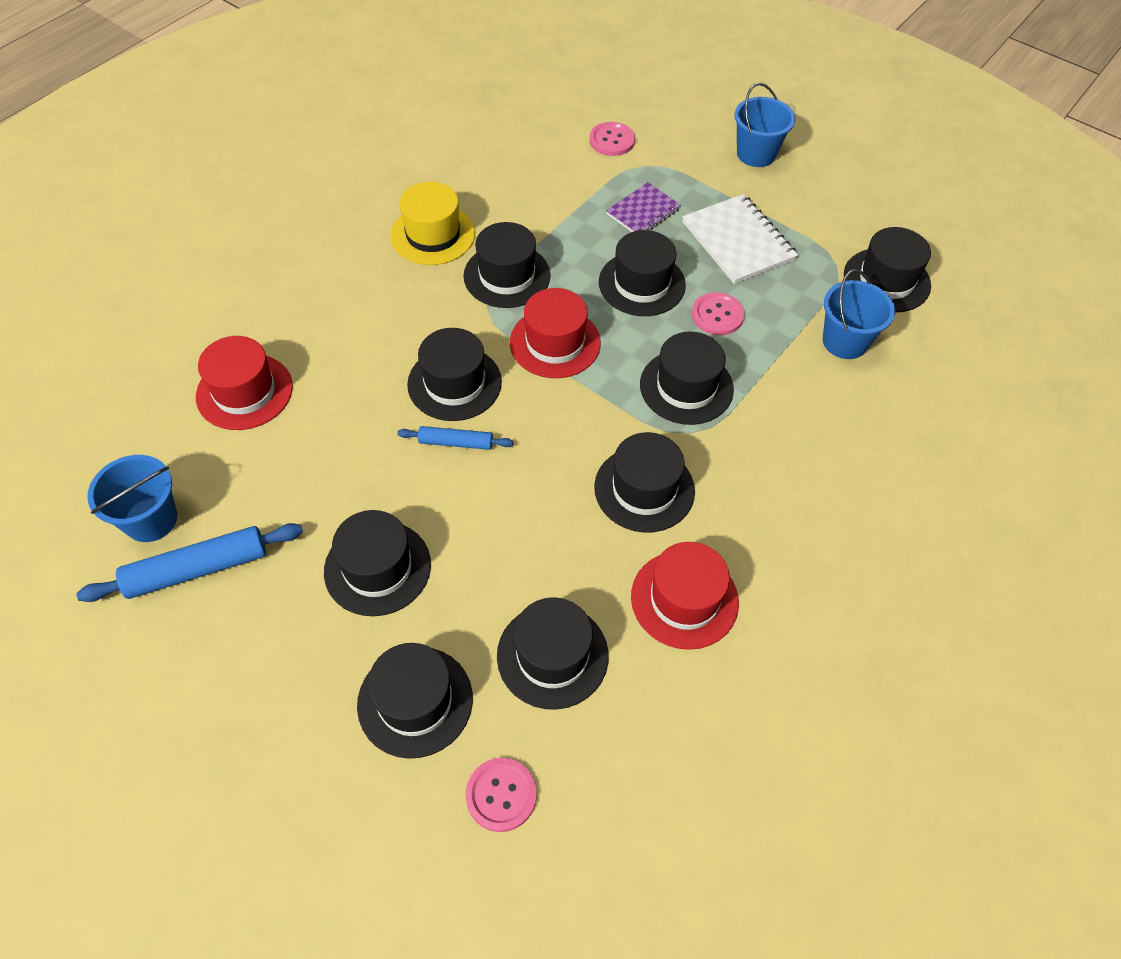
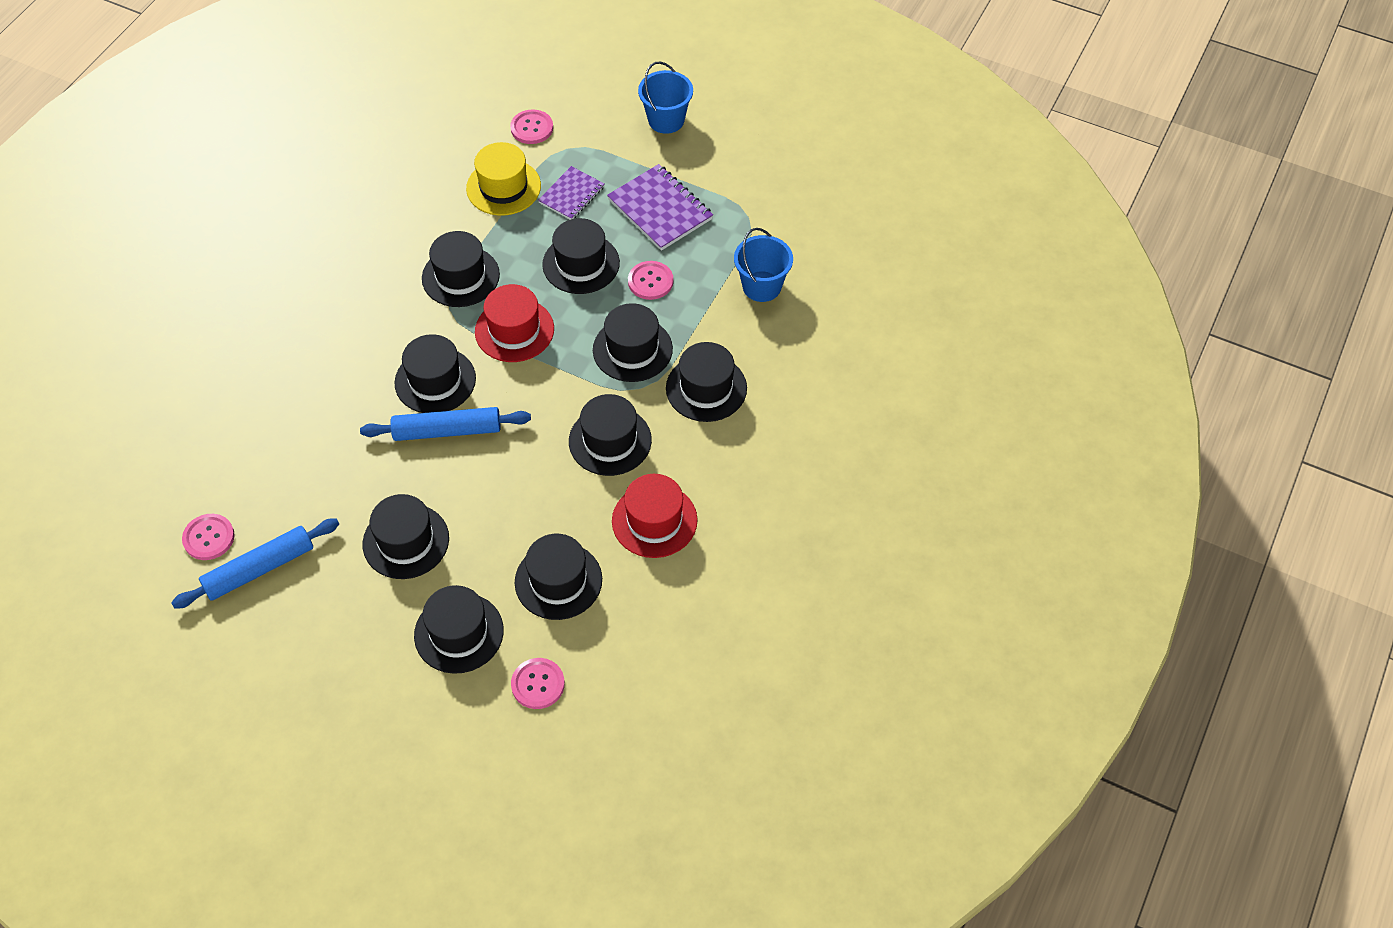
camera: 10 degrees left, 0 degrees up
blue bucket [87,455,177,542] -> pink button [182,514,235,560]
red hat [196,336,293,430] -> none
yellow hat [391,182,475,265] -> yellow hat moved to [466,142,541,215]
blue rolling pin [398,426,513,450] -> blue rolling pin [360,407,531,441], size x1.73
white notebook [682,194,798,284] -> purple notebook [607,164,713,251]
black hat [844,227,931,313] -> black hat moved to [666,342,747,422]

